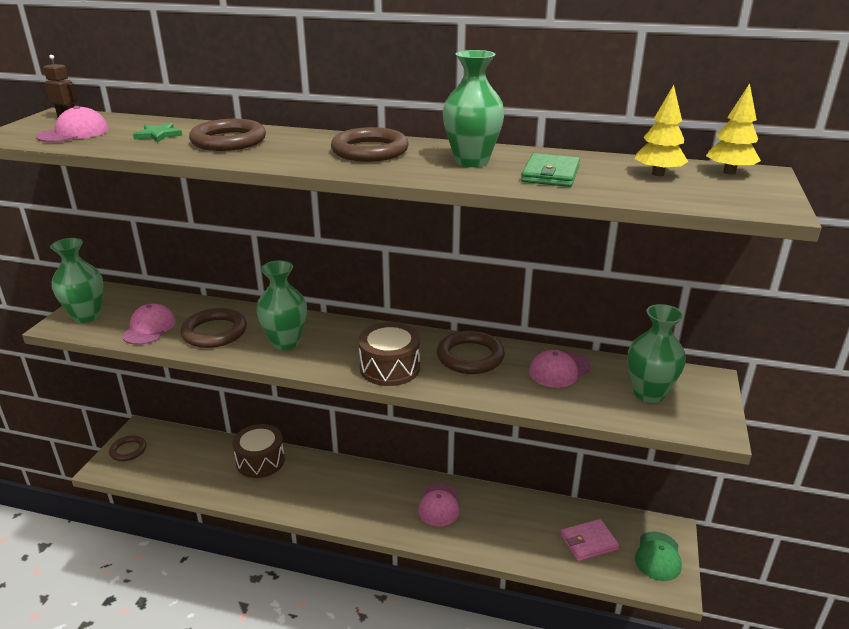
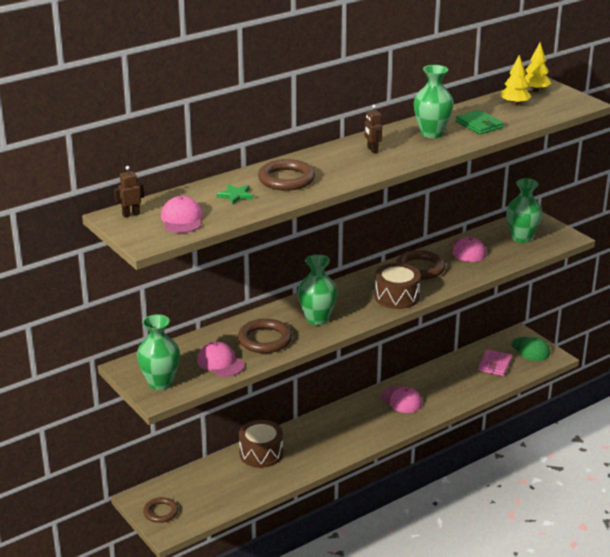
camera: 50 degrees left, 0 degrees up
brown ring [331,127,409,162] -> brown robot [364,105,382,153]

